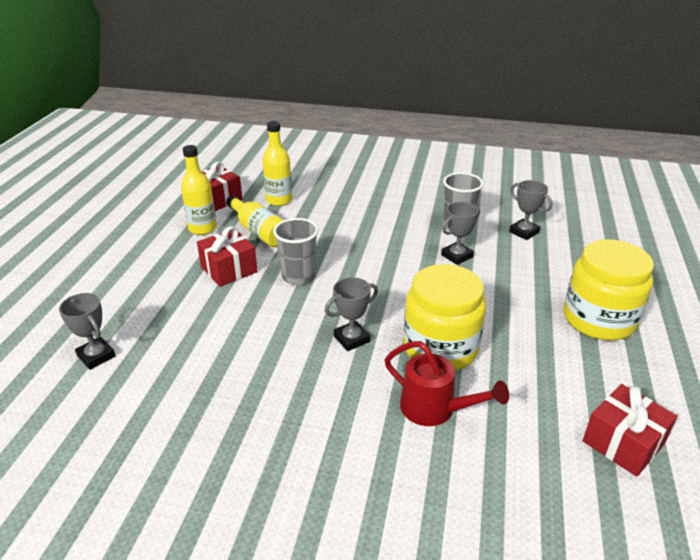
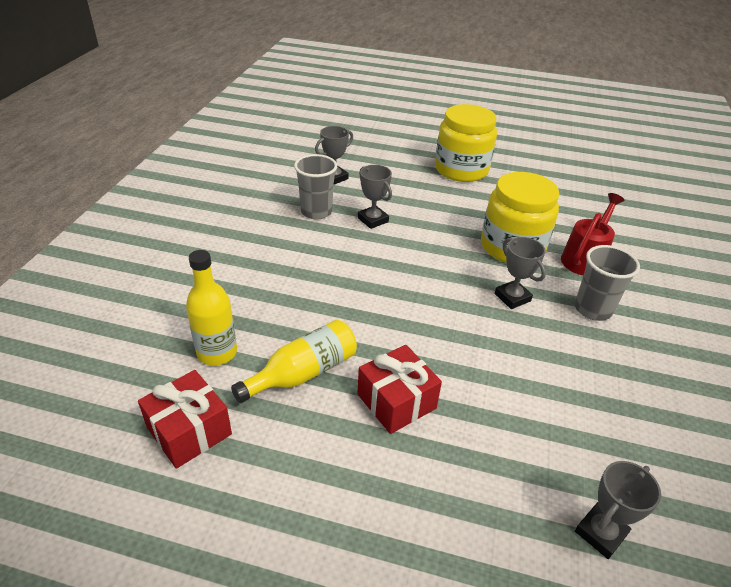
camera: 90 degrees left, 5 degrees up
yellow bottle [181,145,217,235] -> none
grey cup [273,218,319,285] -> grey cup moved to [575,245,640,321]
red gift [583,384,677,477] -> none

